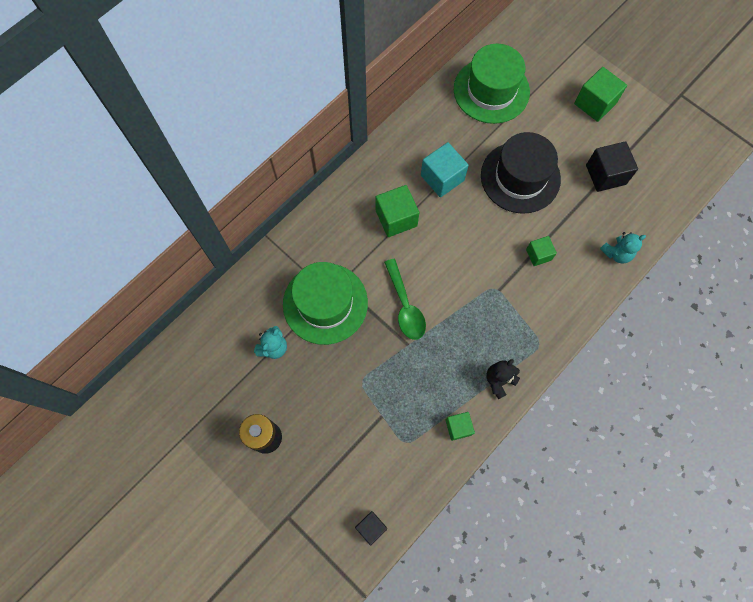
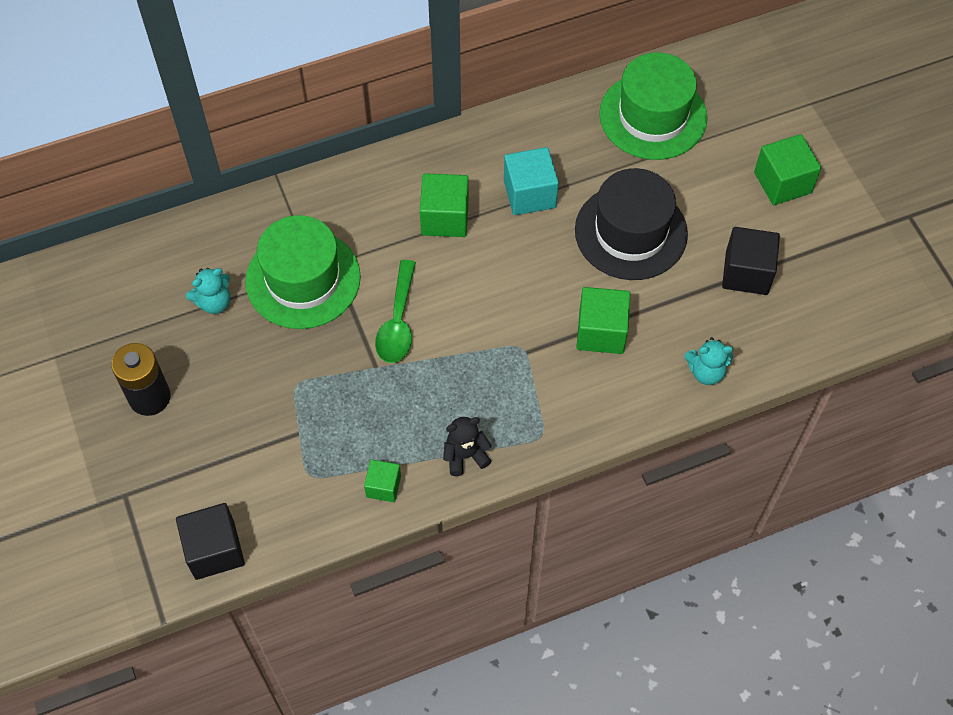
camera: 25 degrees right, 10 degrees down
black cube [355,511,387,545] -> black cube [176,503,245,580], size x1.67
green cube [526,236,557,266] -> green cube [577,287,631,354], size x1.67

